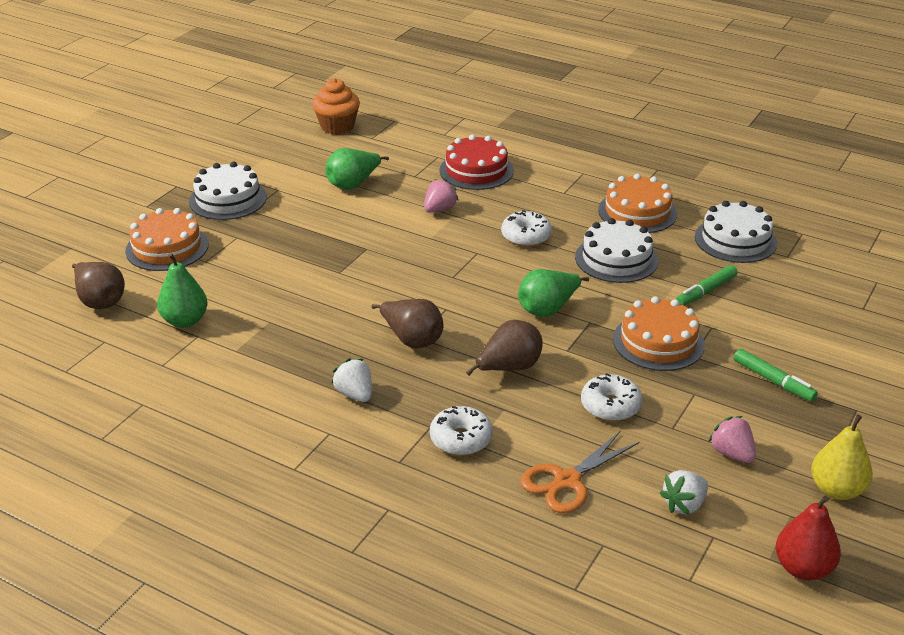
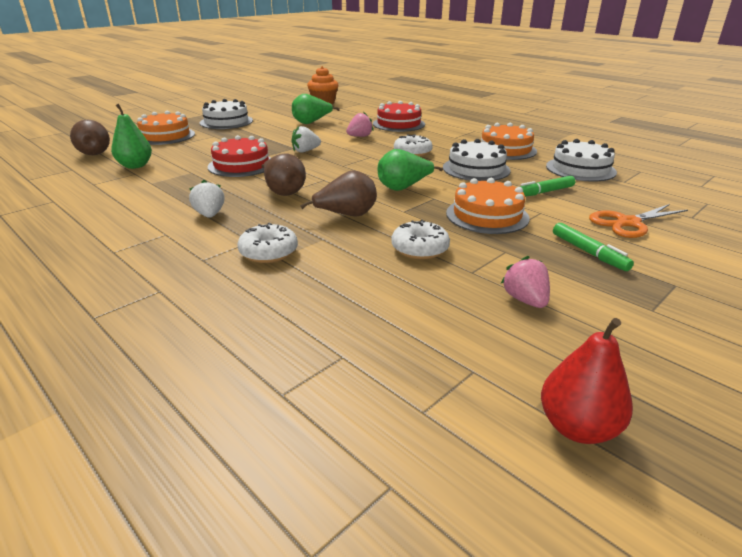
camera: 15 degrees right, 5 degrees down
orange scissors [520,431,639,513] -> orange scissors moved to [589,204,688,238]
white strawberry [660,470,708,515] -> white strawberry moved to [291,126,321,153]
yellow pear [811,414,873,500] -> none
none -> red cake [208,135,270,177]

